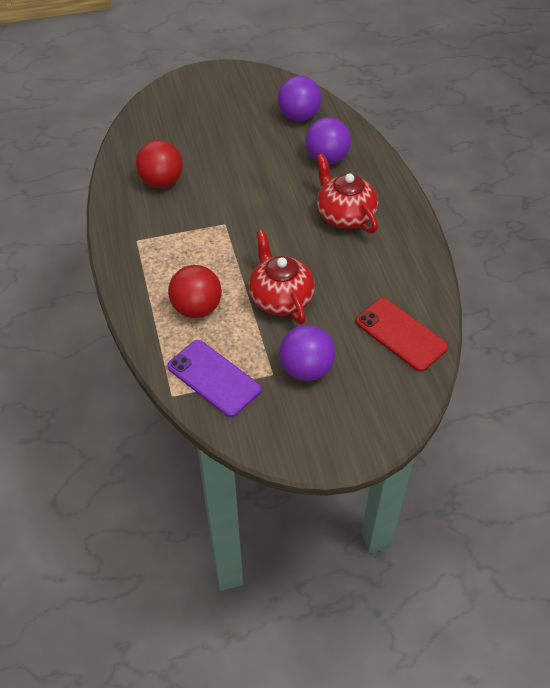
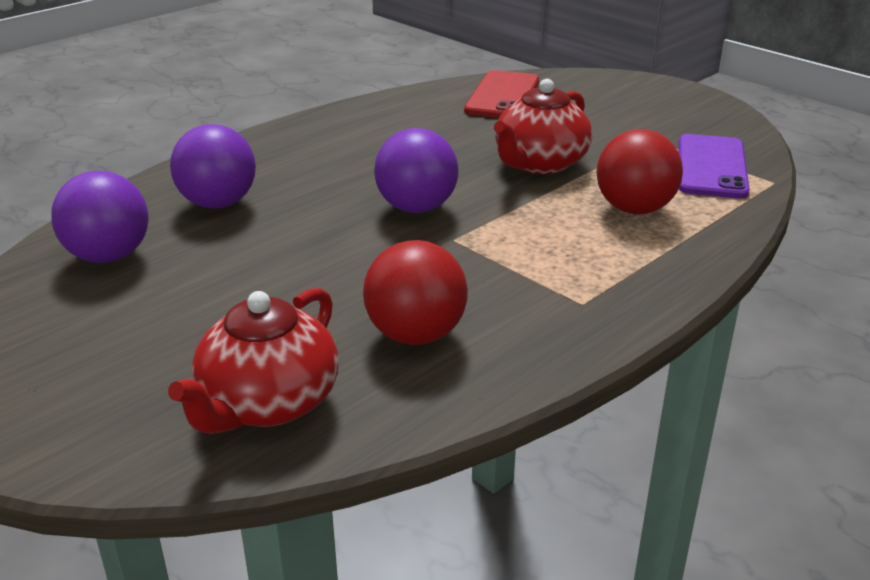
camera: 120 degrees left, 20 degrees down
purple ball [279,325,335,381] -> purple ball moved to [374,128,458,213]
red teapot [317,154,378,233] -> red teapot moved to [168,288,339,434]

